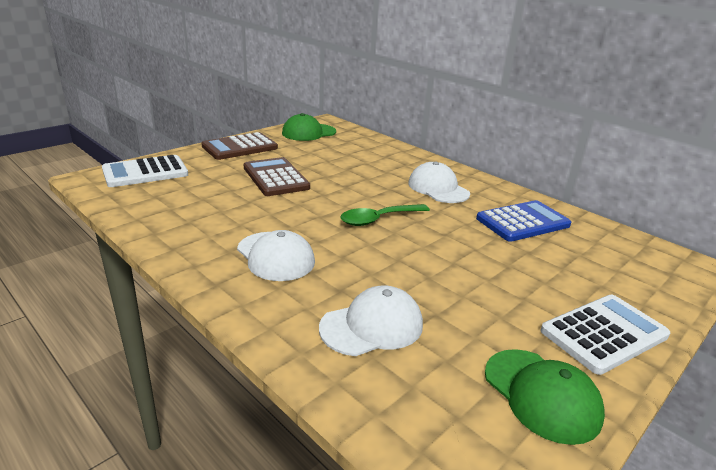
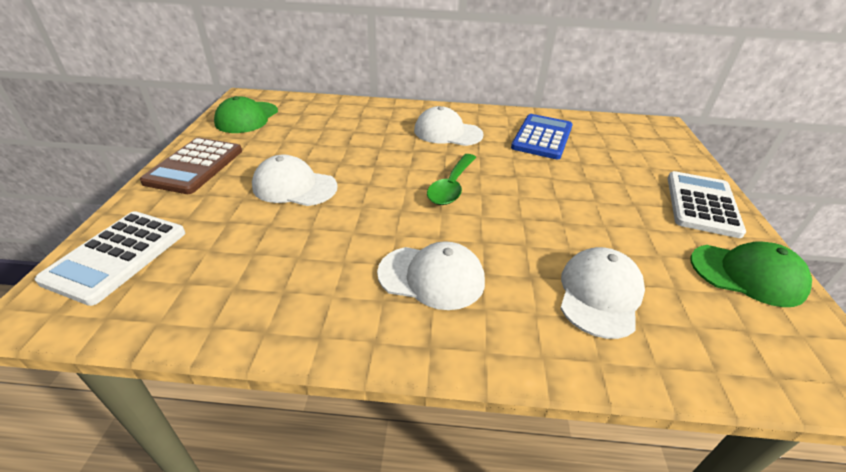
camera: 40 degrees left, 10 degrees up
brown calculator [244,157,310,196] -> white cap [252,155,337,206]

